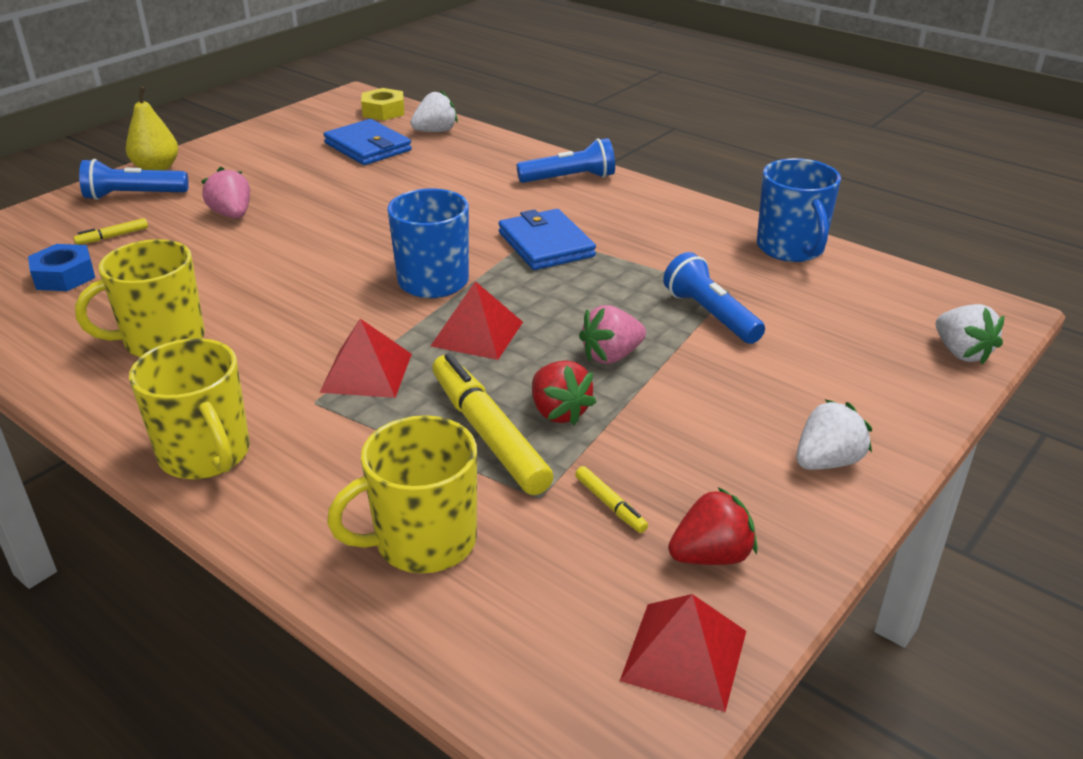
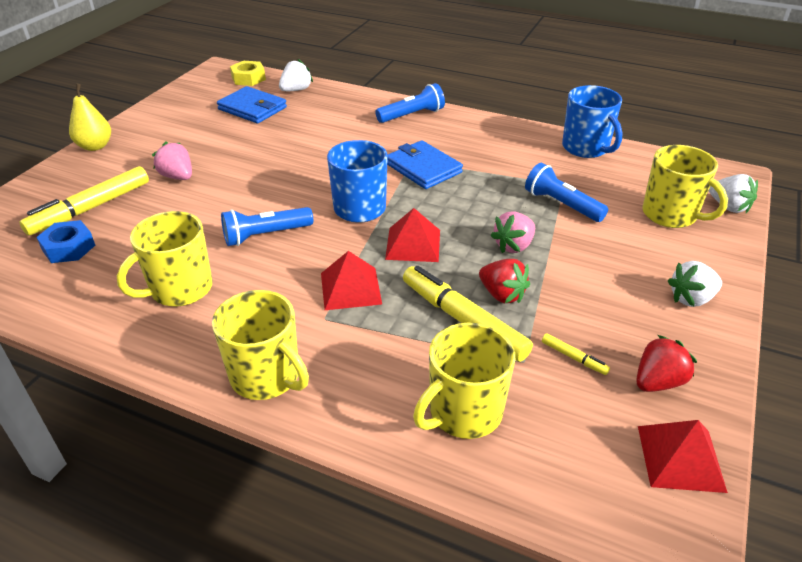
camera: 15 degrees left, 5 degrees up
yellow marker [73,218,148,245] -> yellow marker [20,166,149,236], size x2.31
blue flashlight [79,159,189,200] -> blue flashlight moved to [221,207,313,246]
white strawberry [796,399,872,470] -> white strawberry turned 150 degrees counterclockwise [668,261,722,307]
none -> yellow mug [643,145,728,228]

